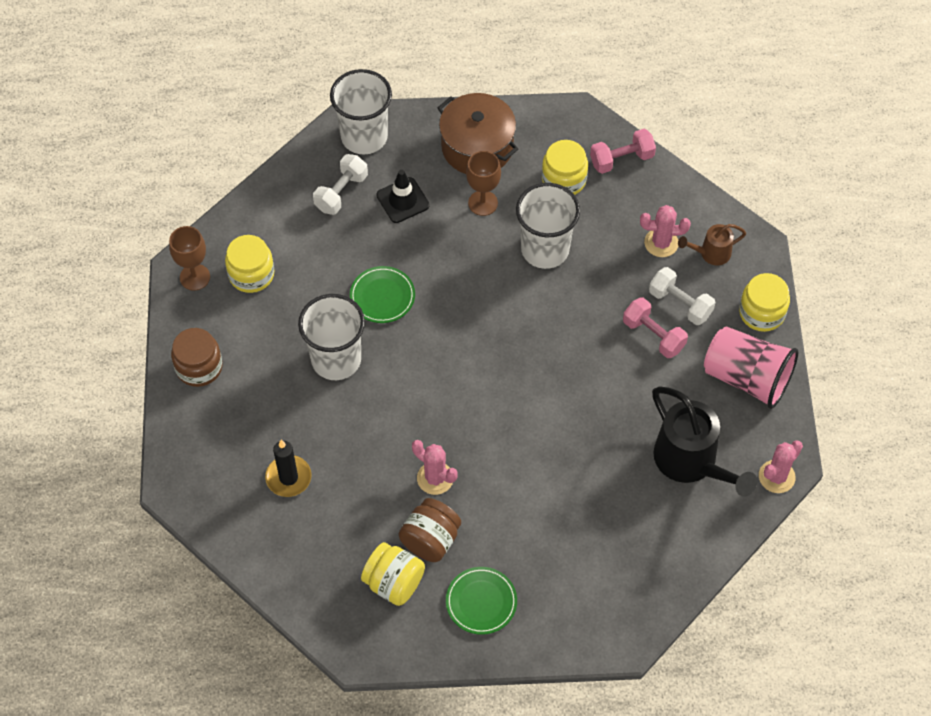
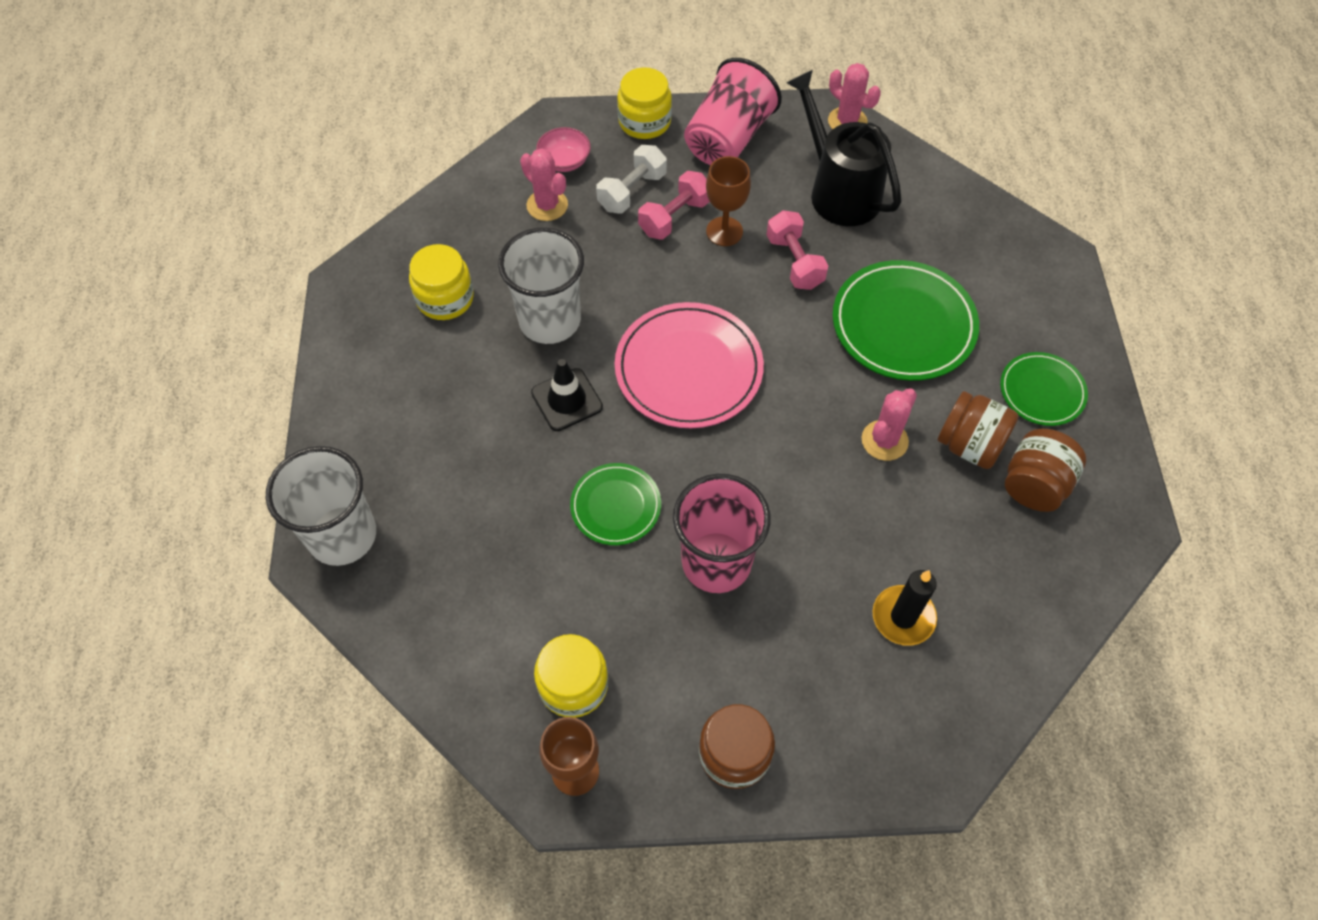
camera: 90 degrees left, 0 degrees up
white cup [298,294,365,380] -> pink cup [673,474,771,593]
white dumbbell [313,154,368,215] -> none
yellow jar [361,542,425,606] -> brown jar [1005,429,1086,512]
black traffic cone [377,170,430,223] -> black traffic cone moved to [531,359,603,431]
brown pot [438,93,518,174] -> none
brown goblet [466,151,501,216] -> brown goblet moved to [706,156,751,246]
pink dumbbell [590,129,656,174] -> pink dumbbell moved to [767,210,828,290]
pink cactus [640,205,691,257] -> pink cactus turned 45 degrees counterclockwise [520,148,568,221]
black watering can [652,386,757,497] -> black watering can turned 90 degrees counterclockwise [787,70,902,226]
brown watering can [678,224,746,265] -> pink bowl [536,127,591,172]
none -> pink plate [615,302,764,428]
none -> green plate [833,260,979,381]

